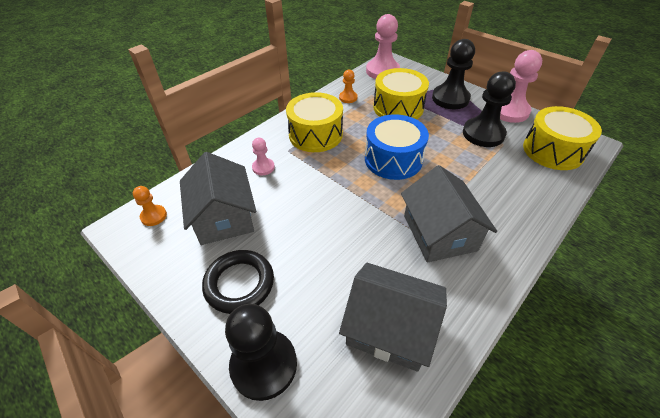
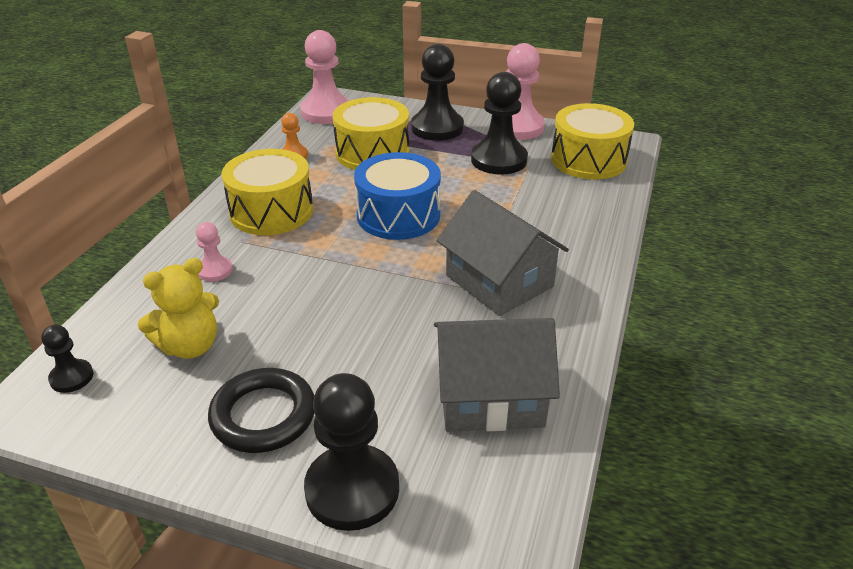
camera: 25 degrees left, 10 degrees down
orange pawn [133,186,167,226] -> black pawn [41,325,93,393]
grey house [180,152,256,245] -> yellow teddy bear [138,258,219,359]

